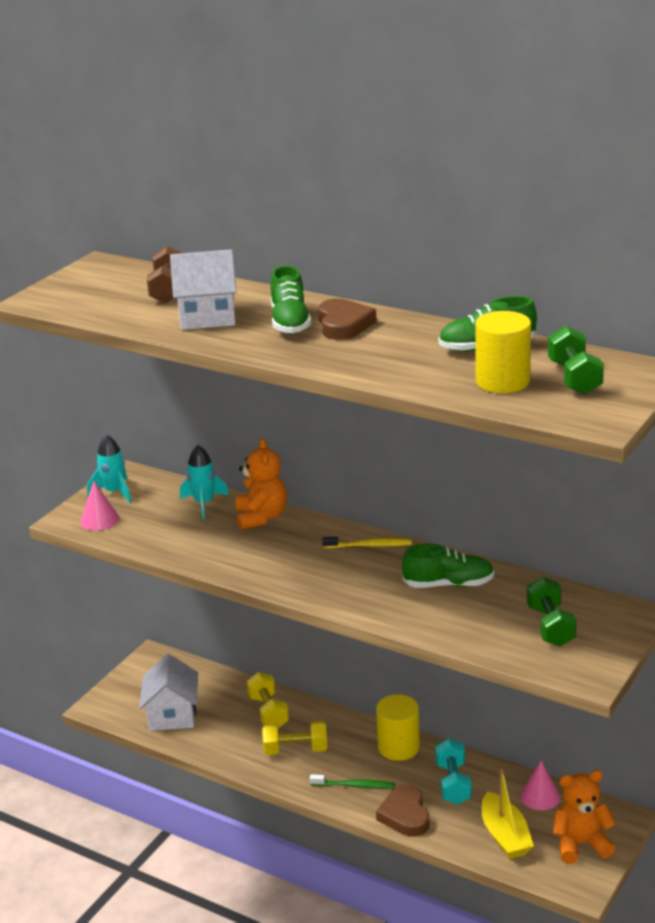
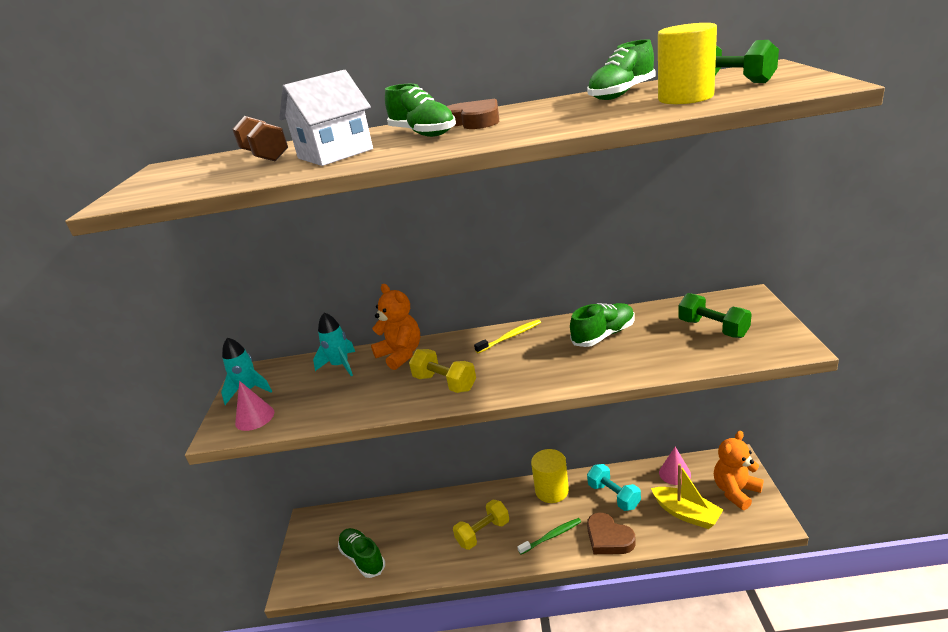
camera: 30 degrees left, 0 degrees up
white house [139,654,198,731] -> green shoe [338,528,385,578]
yellow dumbbell [247,672,289,728] -> yellow dumbbell moved to [409,349,476,393]

